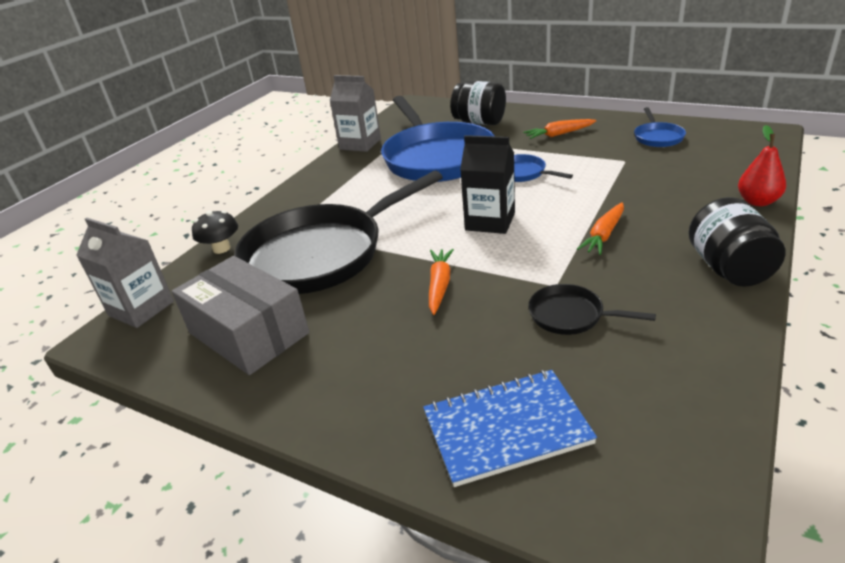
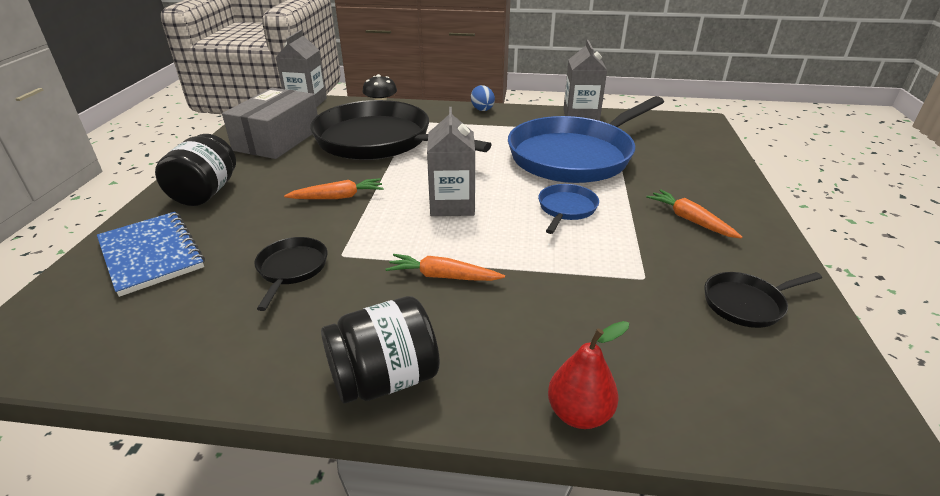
camera: 65 degrees right, 0 degrees up
black jar [450,81,506,125] -> black jar moved to [155,134,236,206]
black carton [460,135,515,234] -> grey carton [427,107,475,216]
blue pan [634,107,686,147] -> black pan [704,272,822,328]
none -> blue egg [471,85,495,111]

